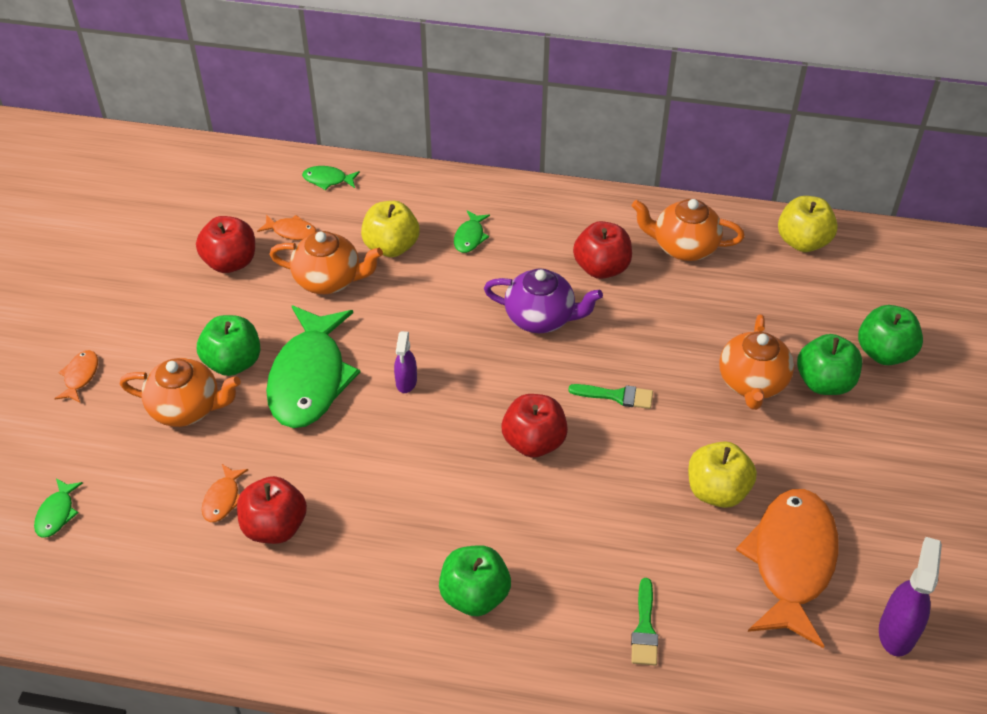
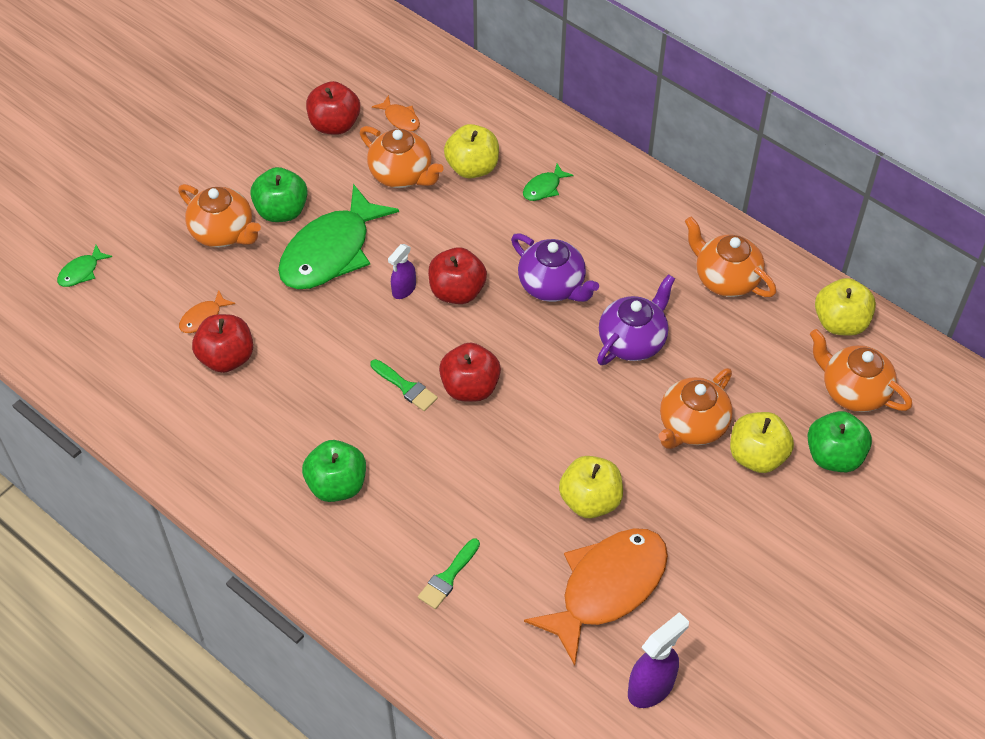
camera: 30 degrees right, 5 degrees up
orange fish [54,350,98,403] -> none
green fish [302,166,360,190] -> none
green brush [568,384,653,409] -> green brush moved to [370,359,438,411]
red apple [573,221,632,279] -> red apple moved to [428,247,487,304]
green apple [797,334,862,395] -> yellow apple [730,412,794,473]
none -> purple teapot [597,274,675,365]
none -> orange teapot [810,329,912,412]

